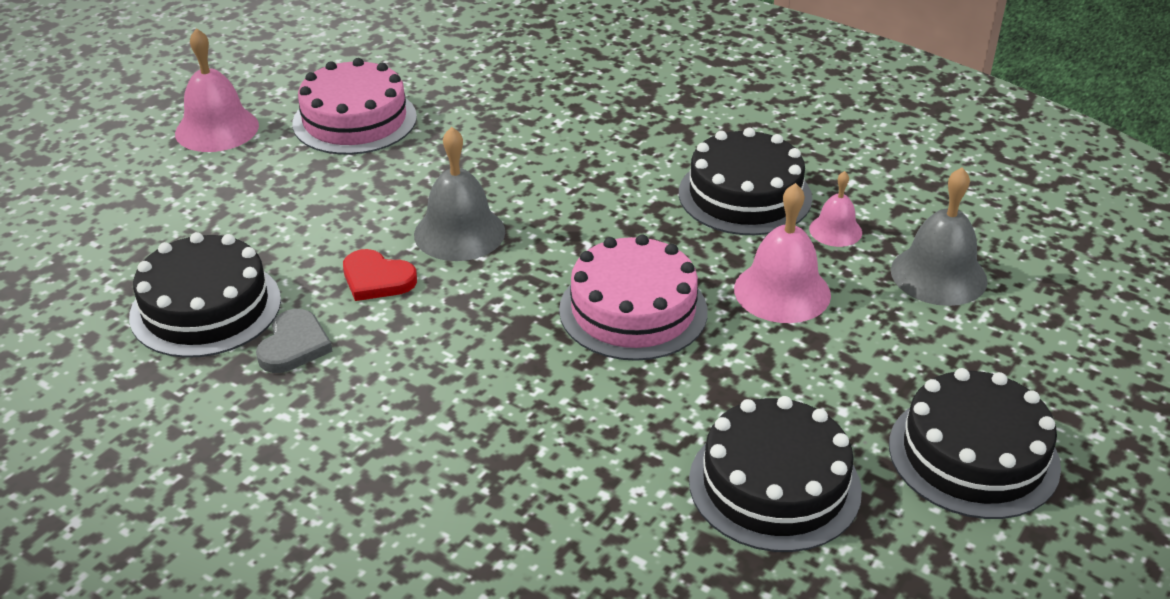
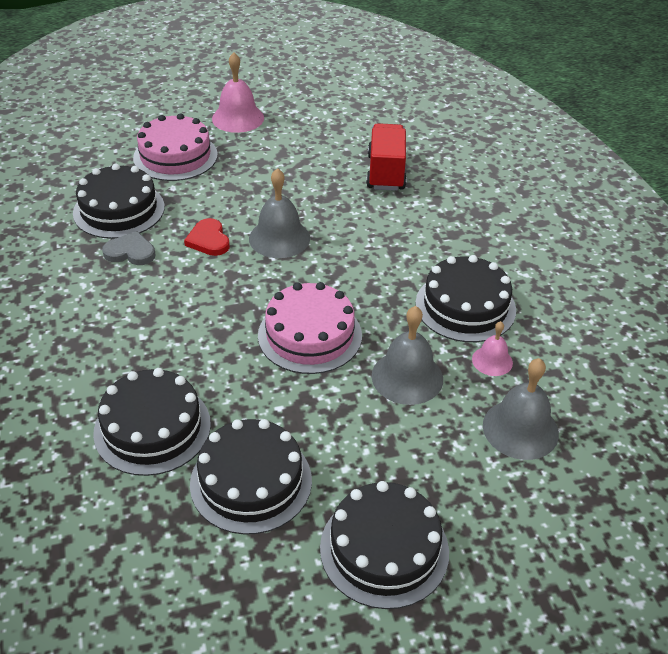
camera: 40 degrees right, 5 degrees up
grey heart [256,309,333,373] -> grey heart turned 135 degrees counterclockwise [102,231,156,265]
pink cake [292,58,417,155] -> pink cake moved to [133,113,218,181]
pink bell [734,183,831,323] -> grey bell [372,306,443,405]
none -> black cake [93,368,211,476]
none -> red truck [366,123,407,191]

